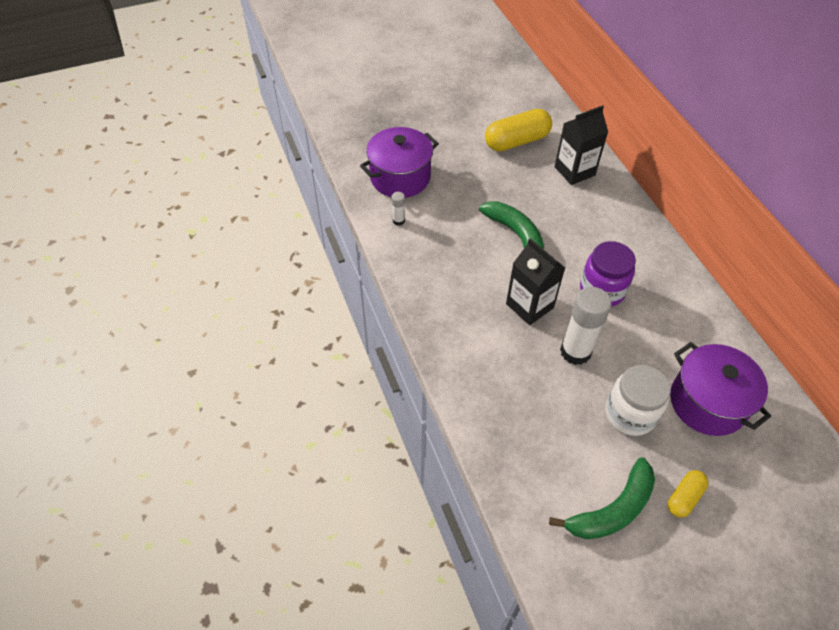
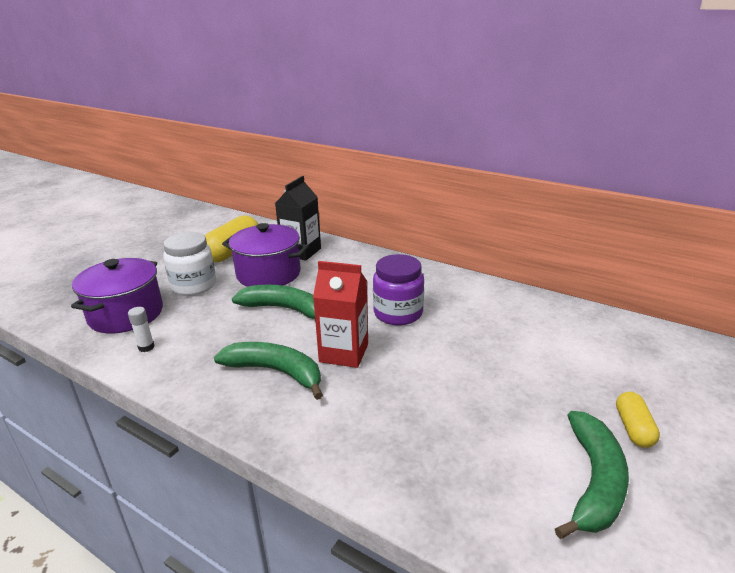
camera: 35 degrees left, 25 degrees down
black carton [506,238,565,325] -> red carton [313,261,368,368]
white glue stick [560,287,612,365] -> none
white jar [605,365,670,436] -> white jar moved to [163,232,216,296]
purple pot [670,342,771,436] -> purple pot moved to [222,223,309,287]
none -> green banana [214,342,323,400]

